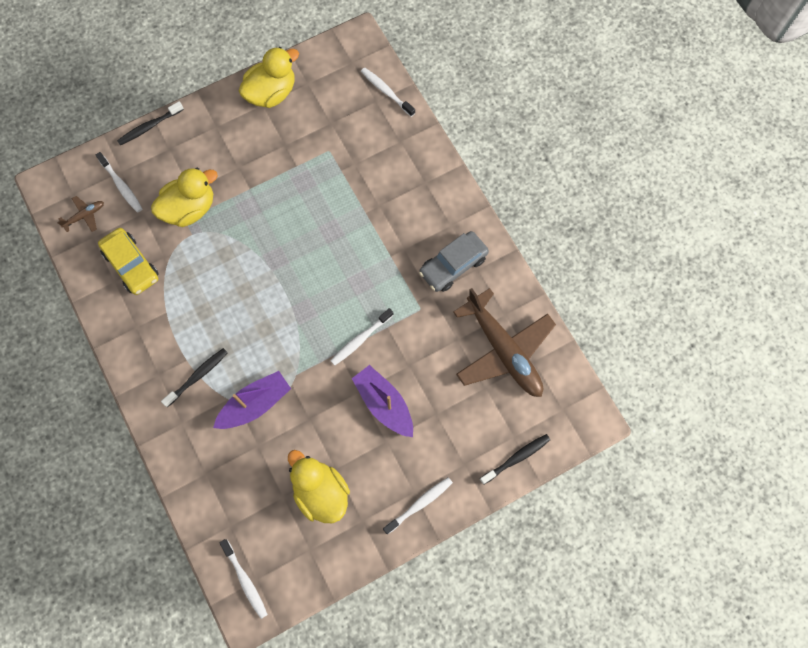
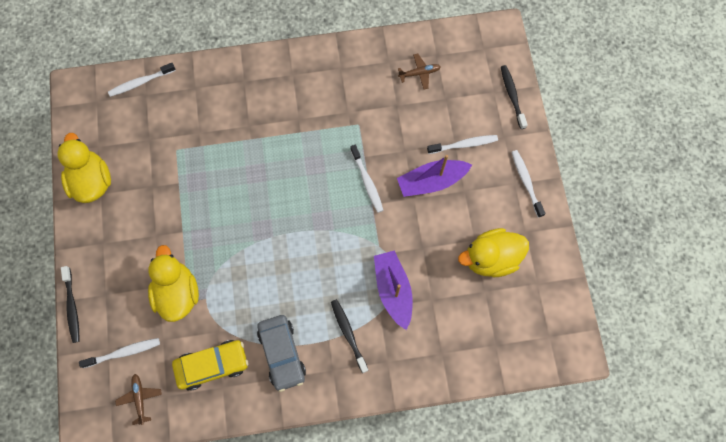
camera: 70 degrees left, 0 degrees up
white toothbrush [219,539,268,619] -> white toothbrush moved to [427,135,498,154]
grey car [419,231,489,292] -> grey car moved to [257,315,306,392]
brown plane [453,288,556,397] -> brown plane [398,54,441,90], size x0.41

